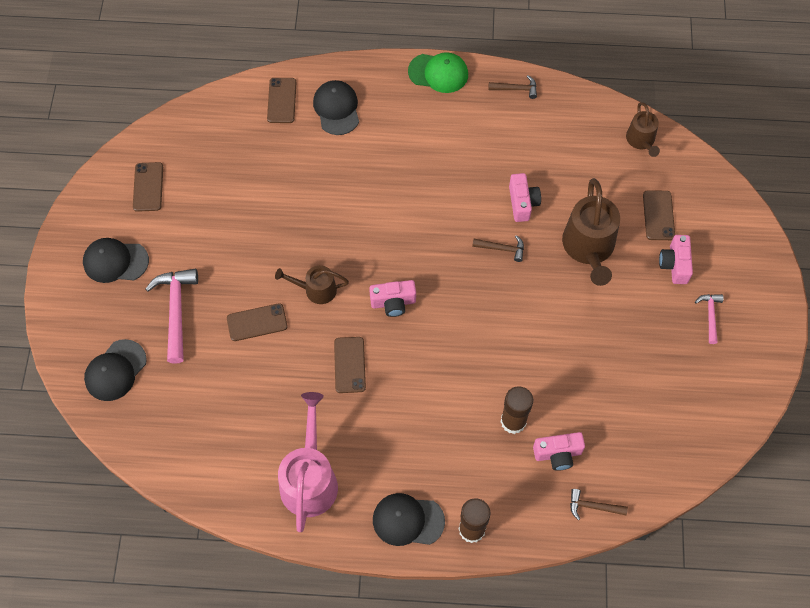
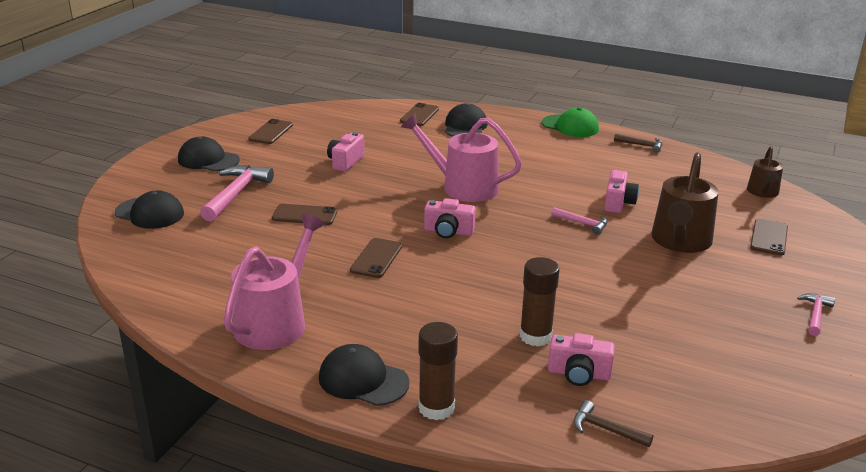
camera: 20 degrees right, 35 degrees down
black cap [84,339,147,401] -> black cap turned 120 degrees counterclockwise [115,190,184,229]
brown watering can [275,265,349,304] -> none
brown hammer [472,235,524,262] -> pink hammer [551,207,607,235]
pink camera [659,235,693,284] -> pink camera moved to [327,132,364,172]
none -> pink watering can [401,113,522,202]

